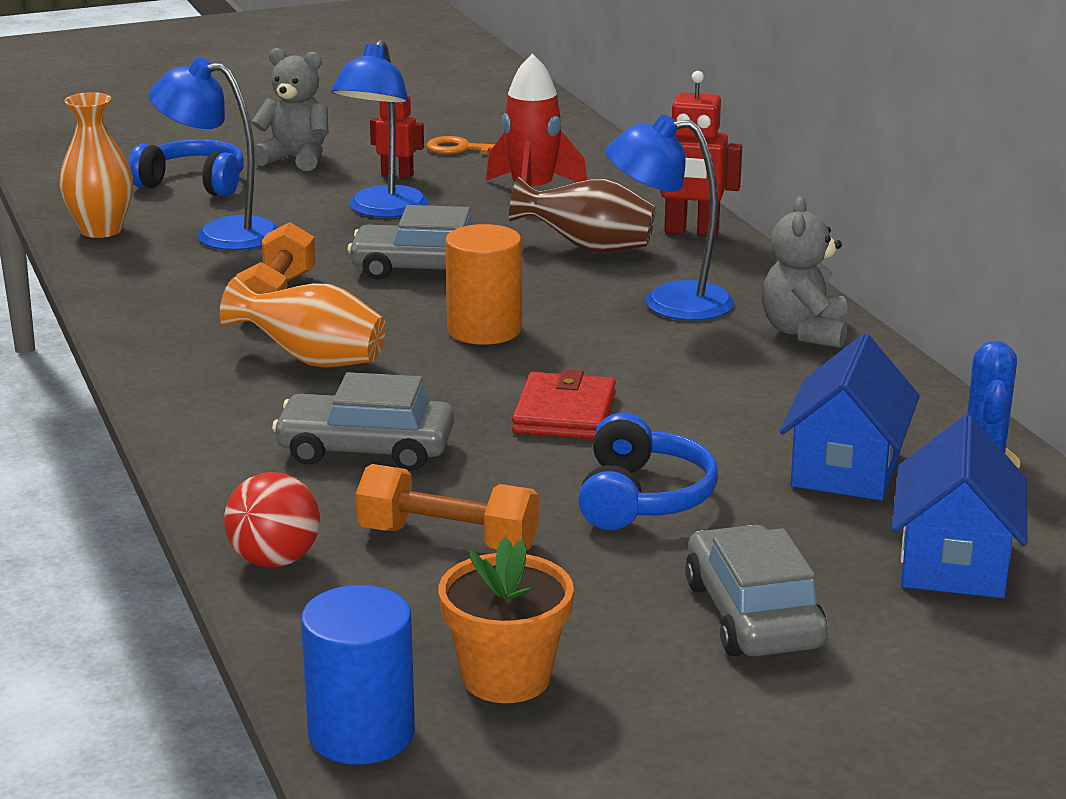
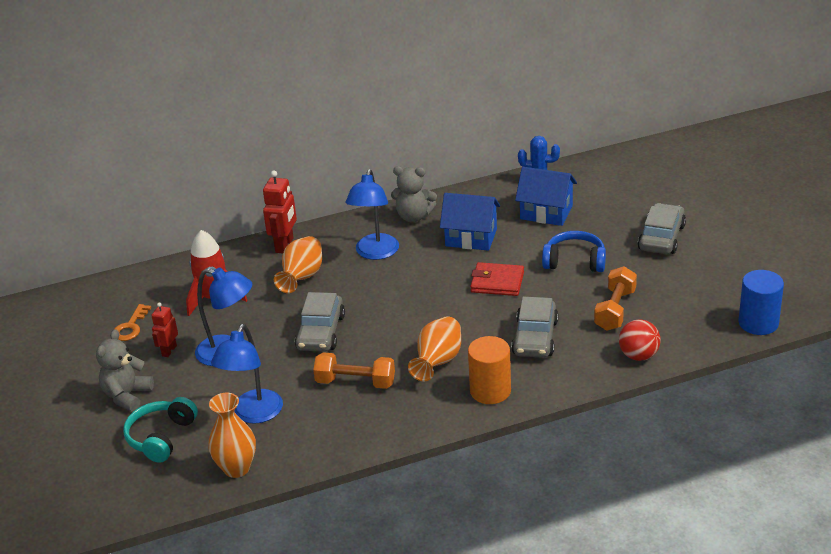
camera: 85 degrees left, 10 degrees up
blue headphones [128,139,244,197] -> turquoise headphones [123,397,198,463]
orange flower pot [438,537,574,703] -> none
orange cylinder [445,224,522,345] -> orange cylinder moved to [468,336,511,404]
brown vase [509,177,656,253] -> orange vase [274,236,322,293]
grey car [685,525,828,657] -> grey car turned 120 degrees clockwise [638,203,686,254]
blue house [892,415,1028,598] -> blue house moved to [440,193,500,251]

